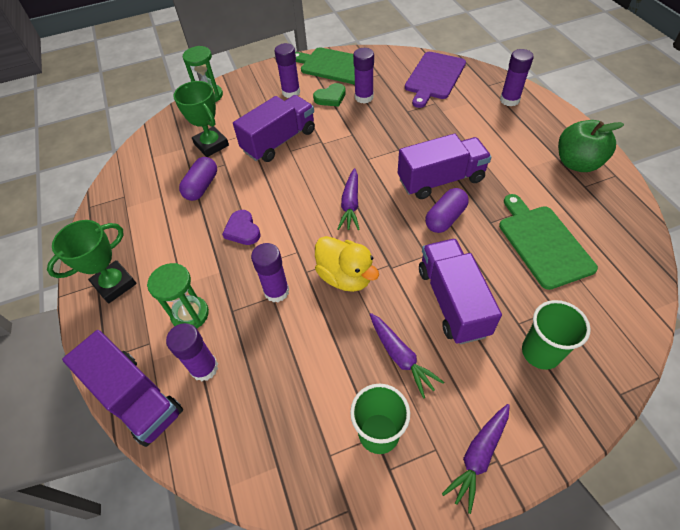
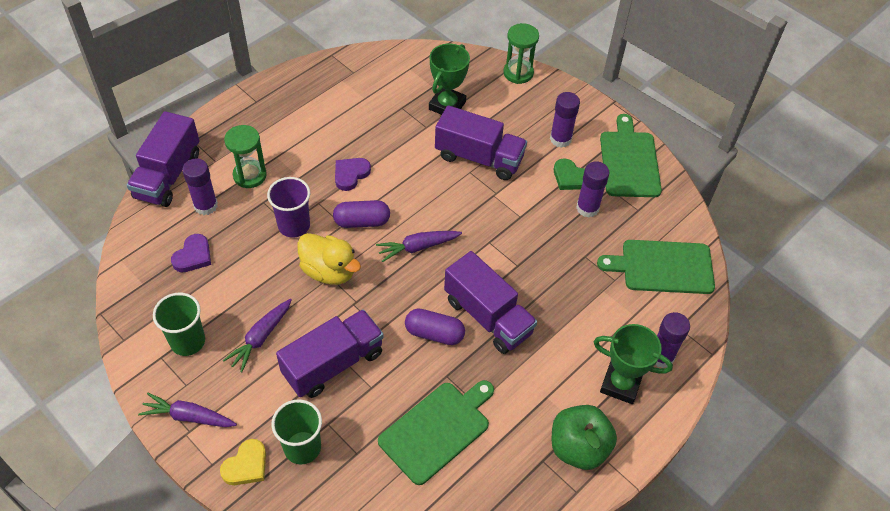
camera: 60 degrees right, 0 degrees up
green trophy [47,220,137,304] -> green trophy moved to [594,324,673,404]
purple capsule [179,157,217,201] -> purple capsule moved to [333,200,390,228]
purple glue stick [251,243,289,302] -> purple cup [267,177,310,238]
yellow duck [315,236,379,292] -> yellow duck turned 75 degrees counterclockwise [297,233,361,285]
purple cutting board [405,52,466,108] -> green cutting board [597,240,715,294]
none -> purple heart [171,234,211,272]
none -> yellow heart [220,439,266,485]

